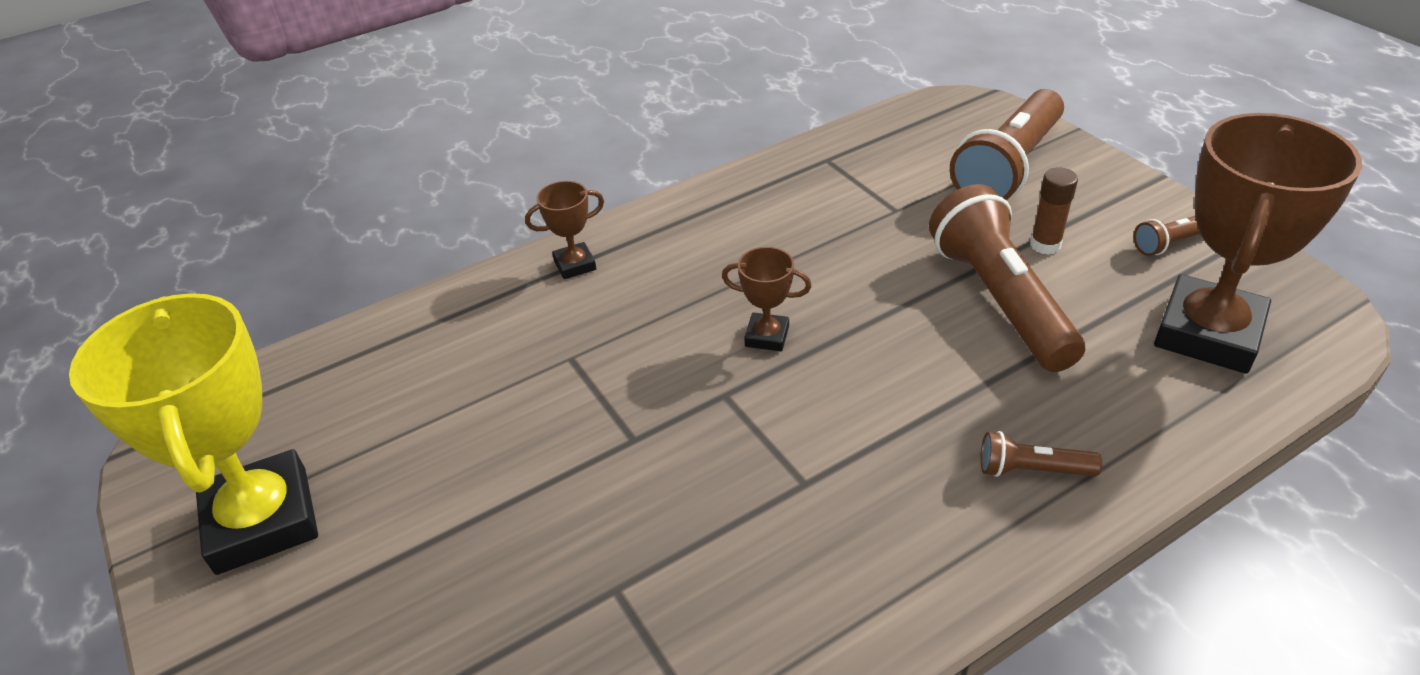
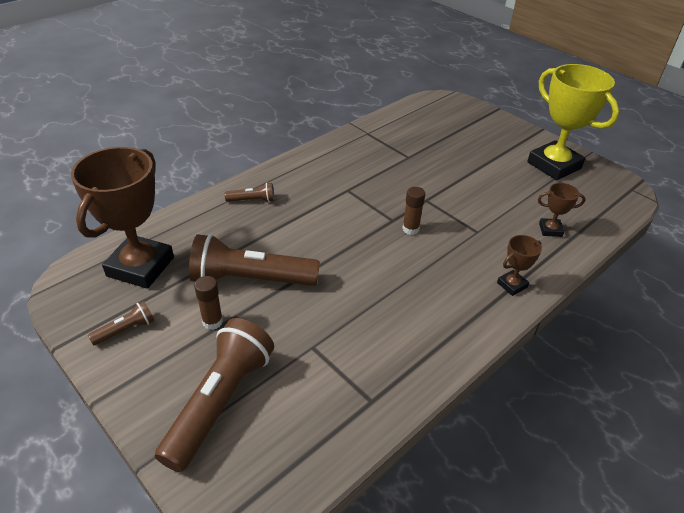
camera: 165 degrees right, 0 degrees up
brown trophy [722,247,812,351] -> brown trophy moved to [538,183,586,237]
brown flashlight [929,184,1085,372] -> brown flashlight turned 120 degrees clockwise [189,234,320,286]
none -> brown glue stick [402,187,425,235]

